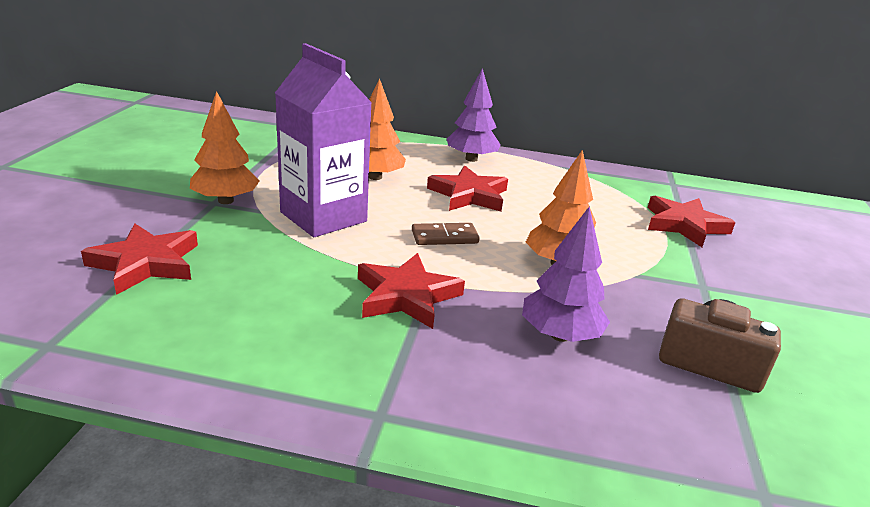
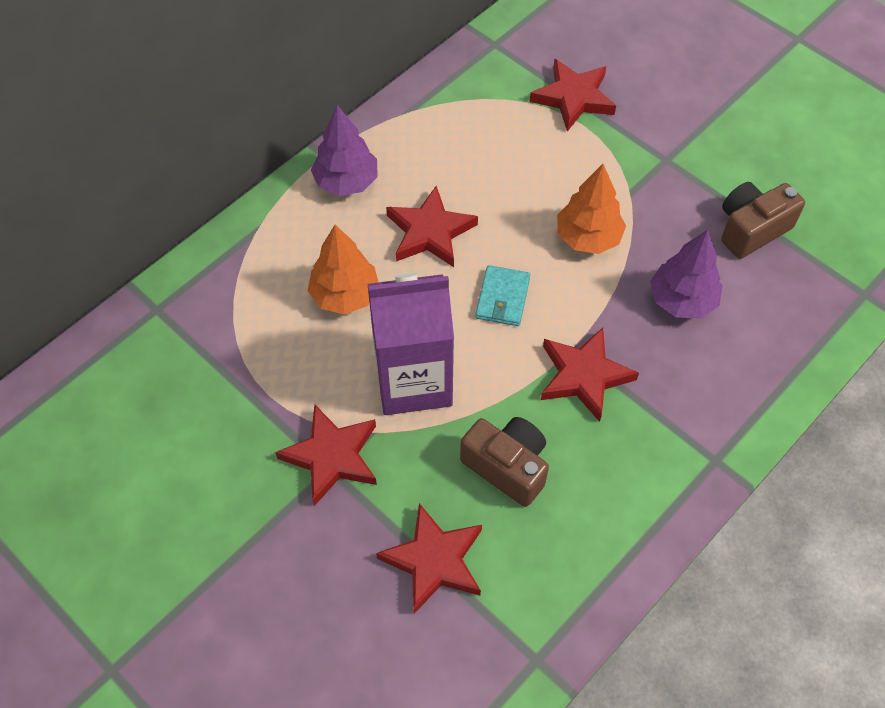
camera: 55 degrees left, 30 degrees up
orange tree [190,91,260,204] -> red star [275,404,377,506]
brown domino [412,223,479,245] -> turquoise wallet [476,265,530,326]
none -> brown camera [460,417,549,507]

